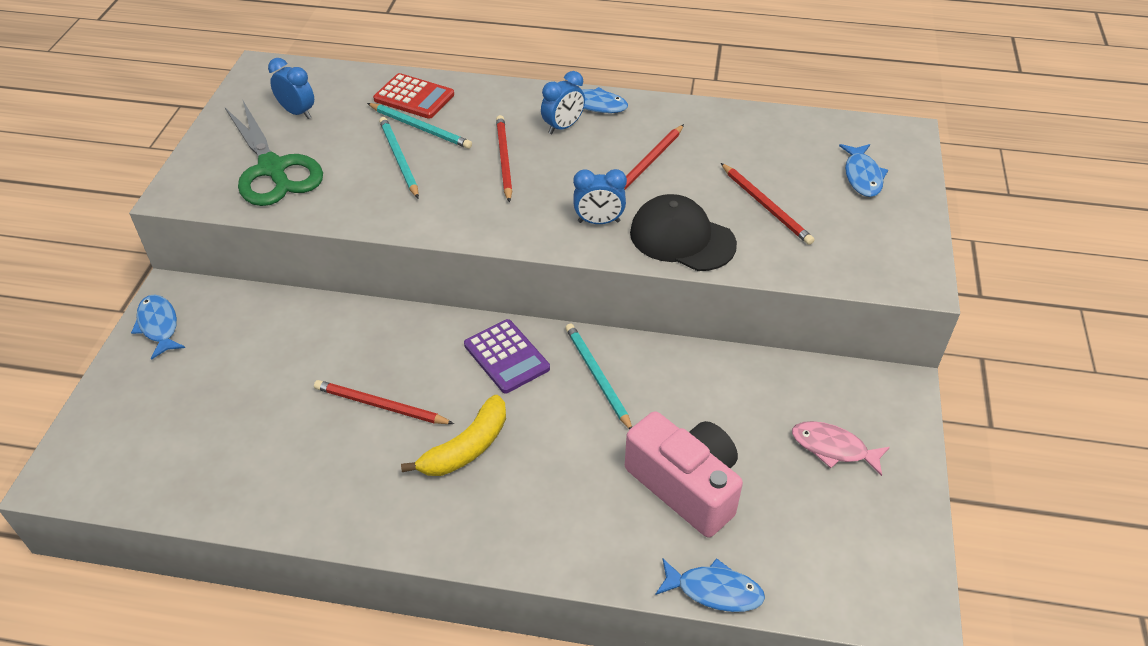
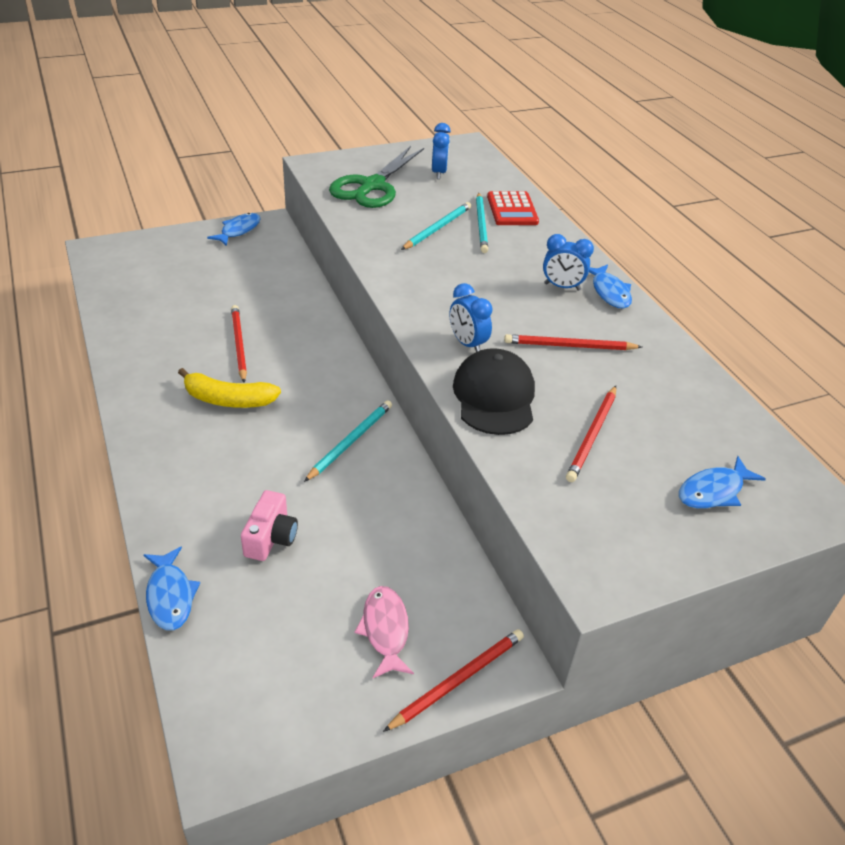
camera: 55 degrees right, 5 degrees down
purple calculator [464,319,550,393] -> none
red pencil [496,115,512,203] -> red pencil moved to [383,629,524,732]
pink camera [625,411,743,537] -> pink camera [241,490,298,561], size x0.56

